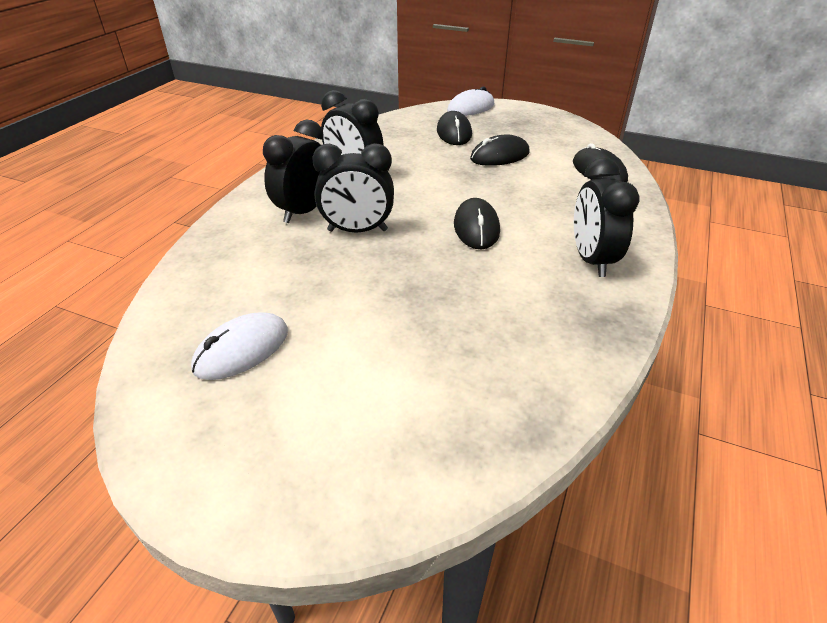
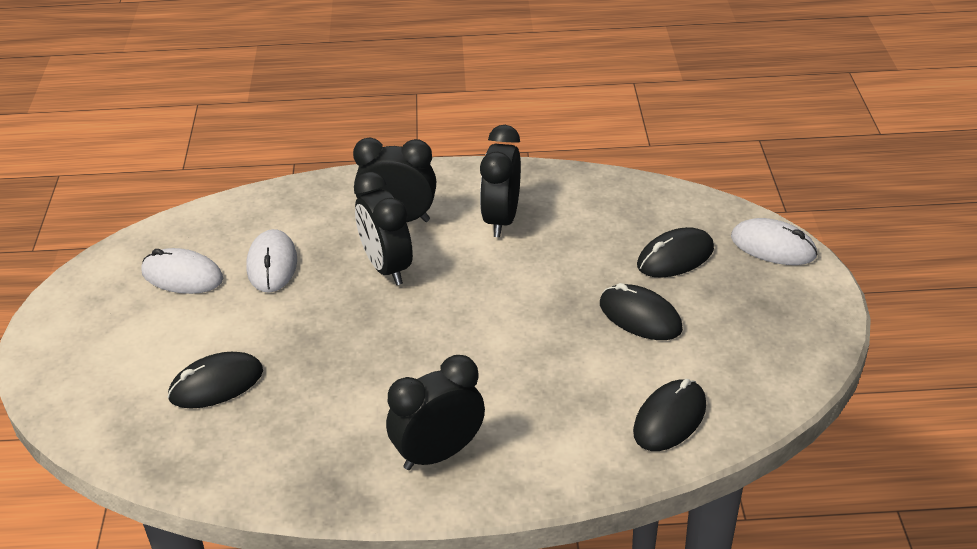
camera: 65 degrees right, 0 degrees up
black mouse [454,198,500,249] -> black mouse moved to [168,352,263,408]
none -> white mouse [247,229,297,293]

